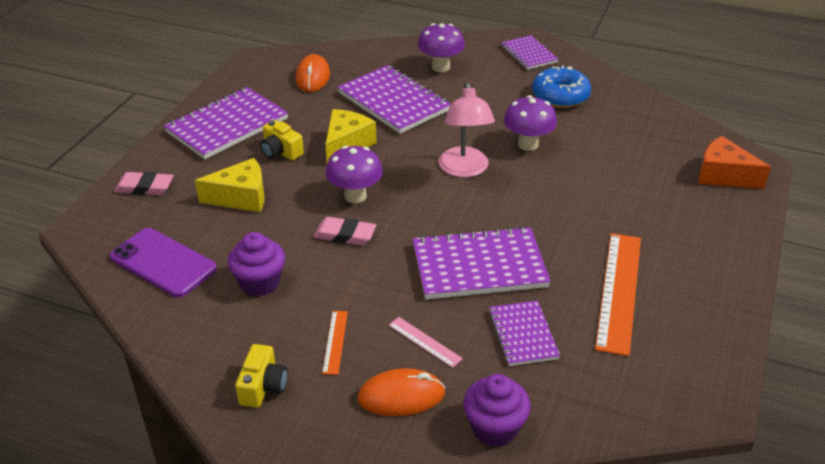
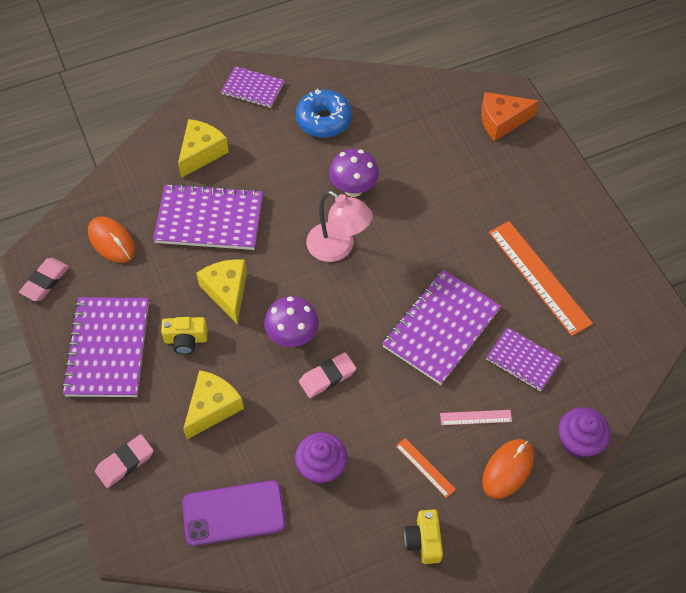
camera: 45 degrees left, 20 degrees up
yellow camera [235,344,287,408] -> yellow camera turned 150 degrees counterclockwise [404,509,443,564]
purple mushroom [418,23,465,72] -> yellow cheese [178,119,229,178]
none -> pink eraser [19,258,69,301]

